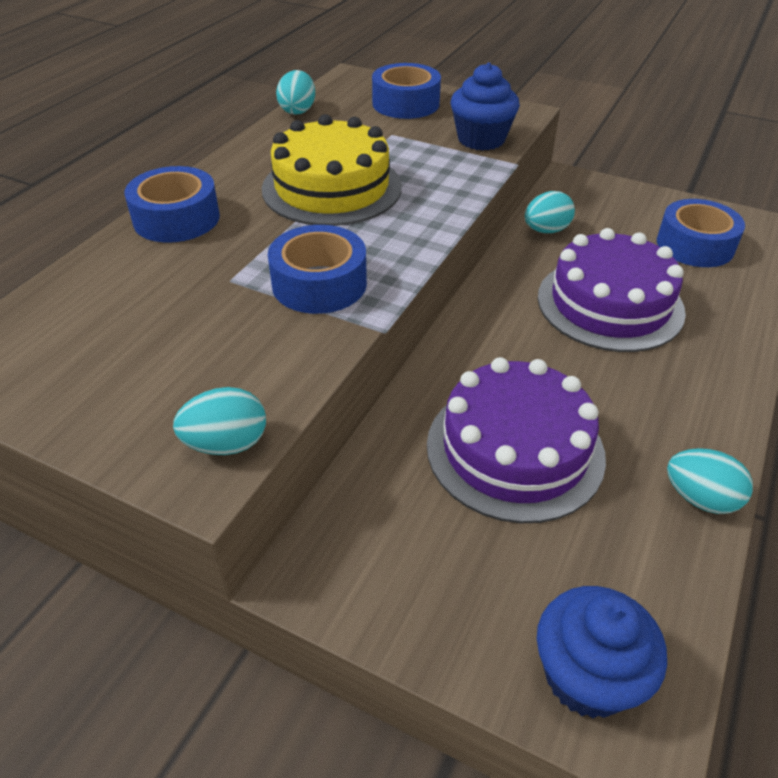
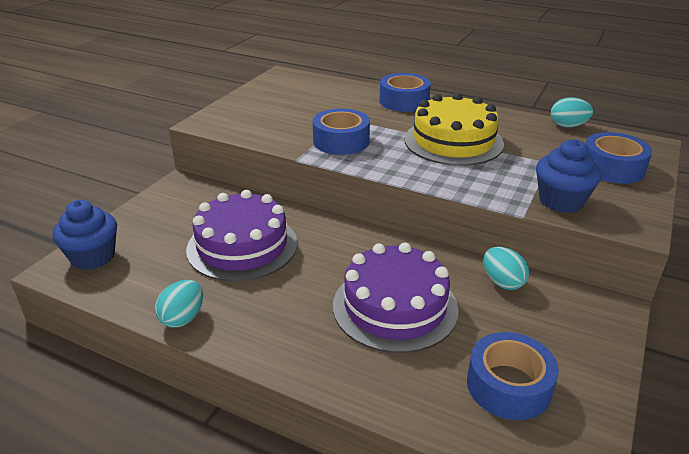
camera: 90 degrees right, 10 degrees down
turquoise egg [173,387,266,455] -> none

